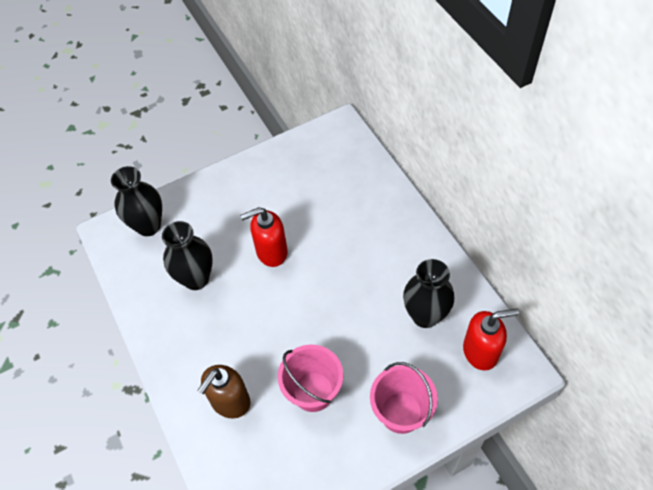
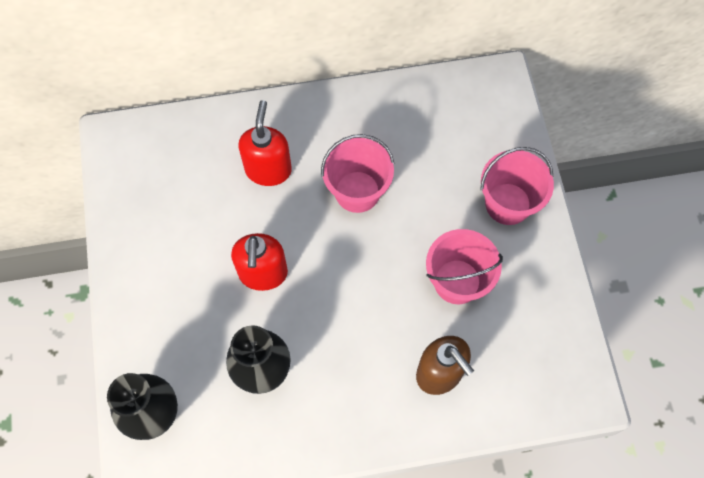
camera: 75 degrees left, 10 degrees up
black vase [403,259,454,328] -> none
red soap dispenser [463,308,519,370] -> red soap dispenser moved to [239,100,292,186]
none -> pink bucket [321,134,394,213]

